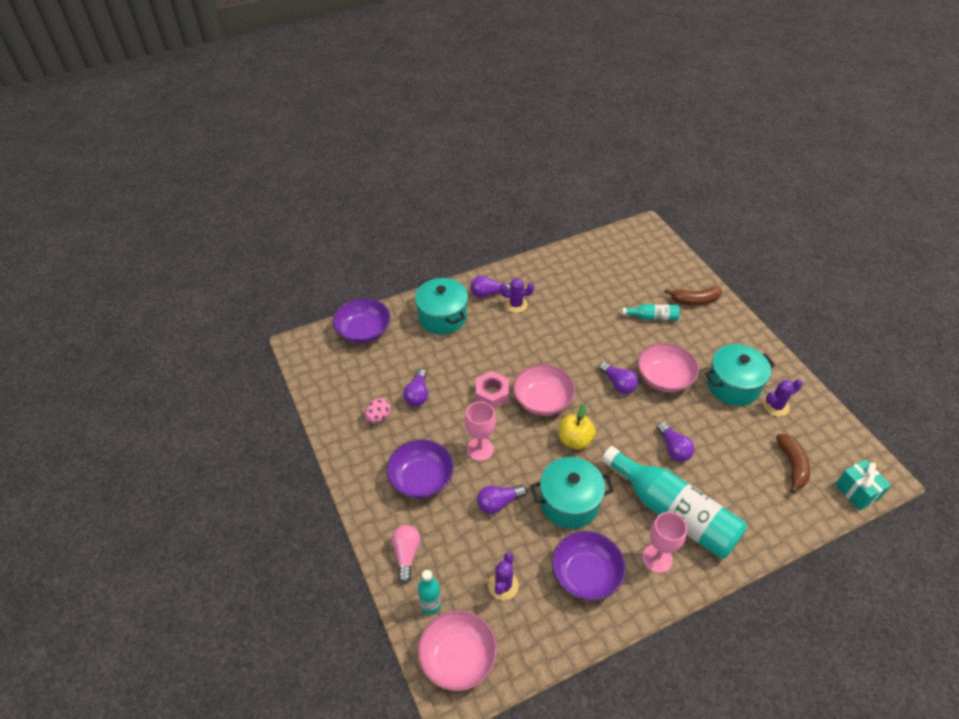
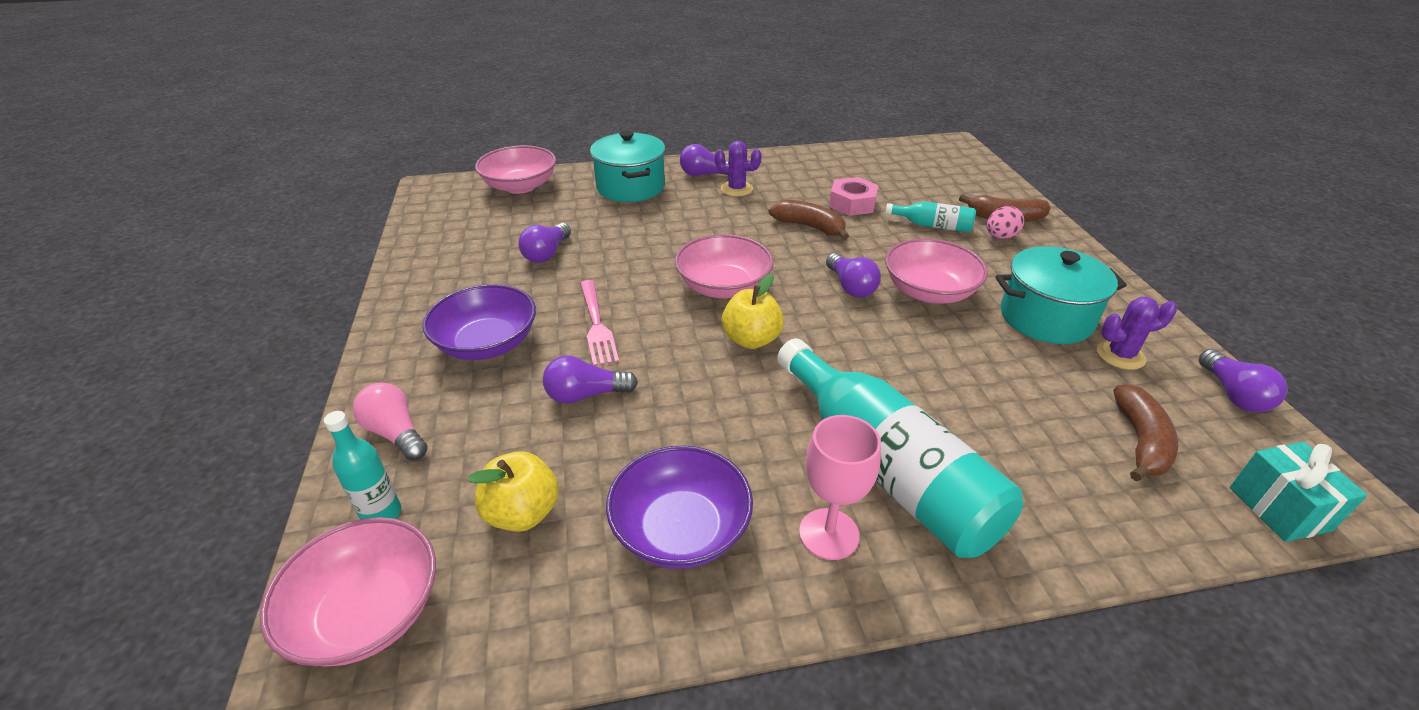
camera: 15 degrees right, 10 degrees down
purple bowl [333,298,390,343] -> pink bowl [475,146,556,194]
pink egg [365,398,391,423] -> pink egg moved to [987,206,1024,239]
pink light bulb [392,525,420,584] -> pink light bulb turned 60 degrees counterclockwise [353,383,428,461]
pink goblet [465,401,496,461] -> pink fork [580,280,619,366]
pink nut [476,371,509,408] -> pink nut moved to [829,177,878,216]
purple cactus [488,552,519,600] -> yellow apple [467,451,559,532]
turquoise pot [531,457,614,529] -> none
purple light bulb [657,422,694,462] -> purple light bulb moved to [1198,349,1288,412]
none -> brown banana [768,200,849,240]

